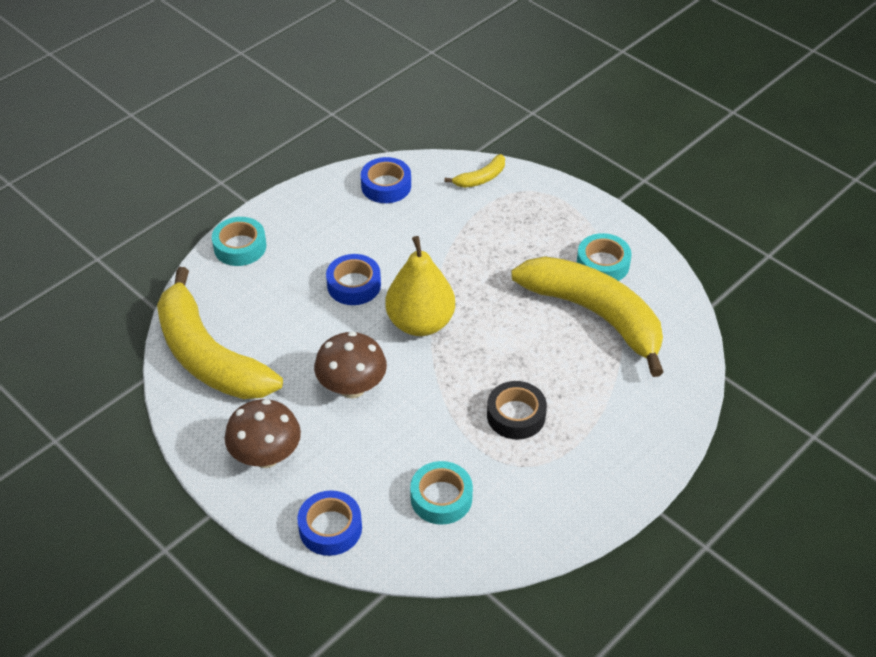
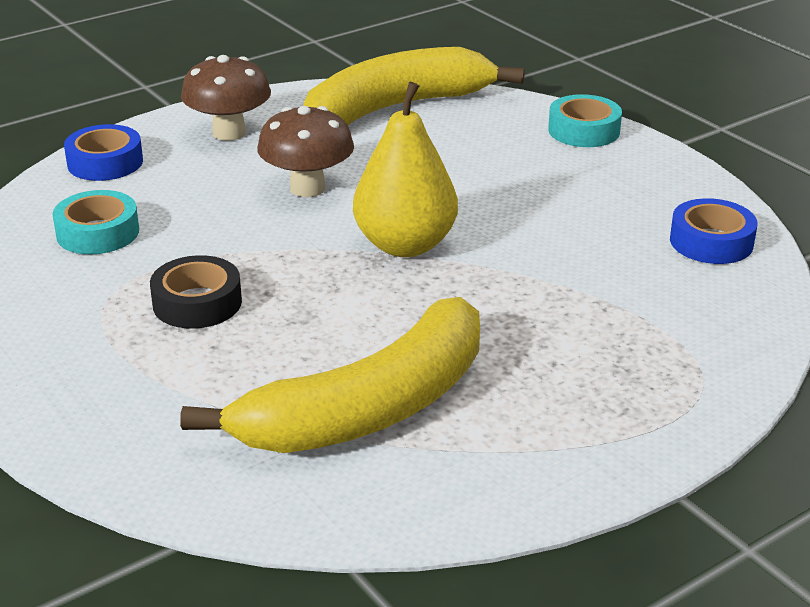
camera: 100 degrees right, 15 degrees down
blue tape [326,254,381,305] -> none
yellow banana [444,154,505,188] -> none
turquoise tape [577,233,632,281] -> none

